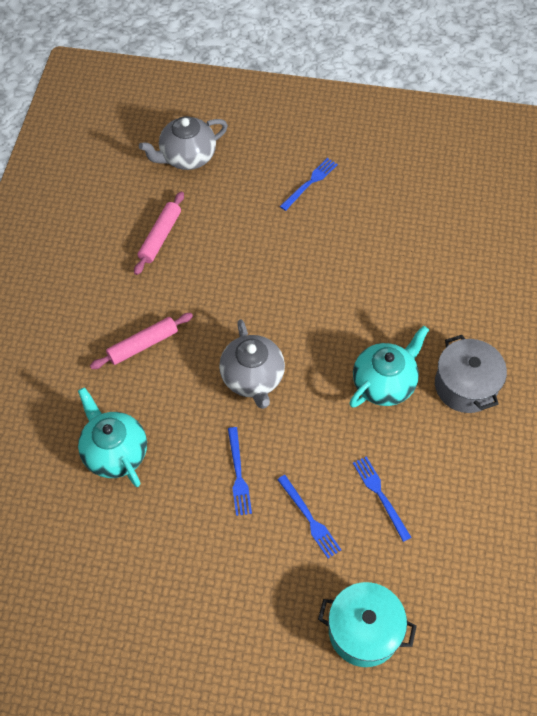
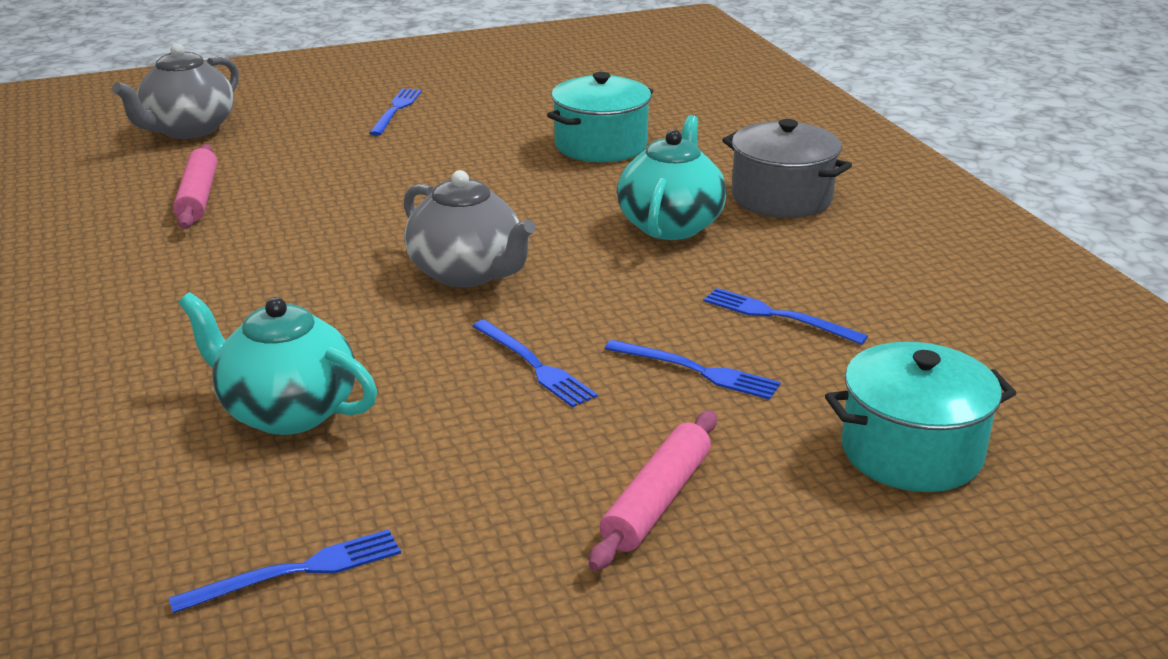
camera: 30 degrees left, 30 degrees down
pink rolling pin [90,313,193,369] -> pink rolling pin moved to [589,410,717,571]
none -> blue fork [169,529,401,614]
none -> turquoise pot [547,72,653,162]

